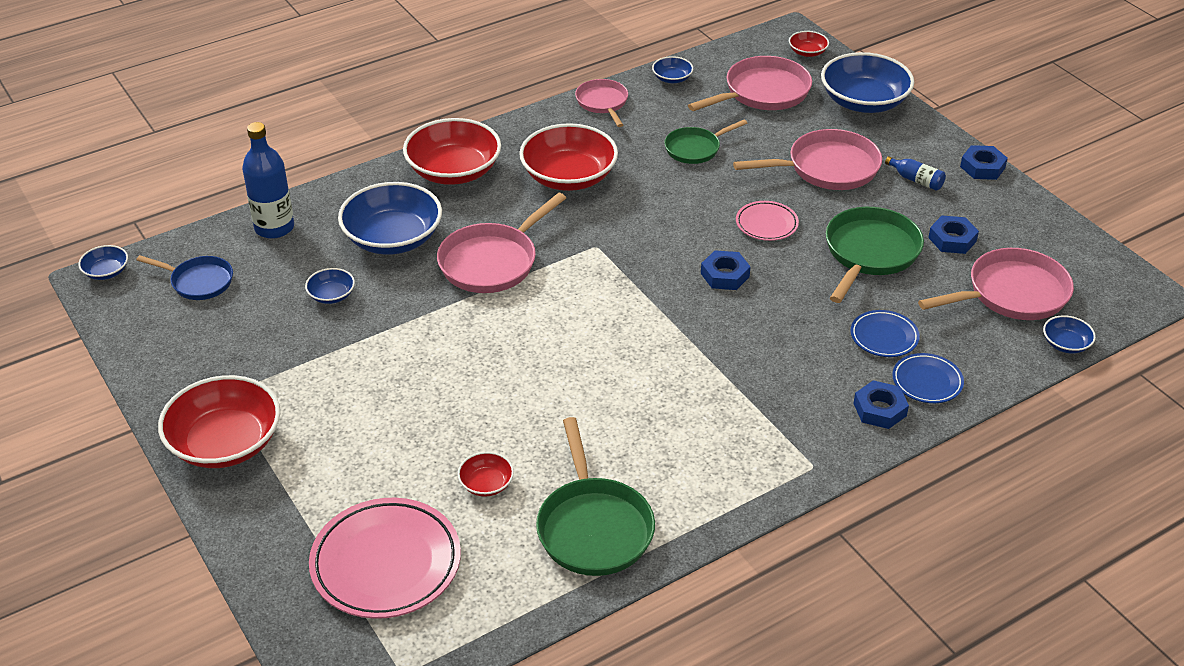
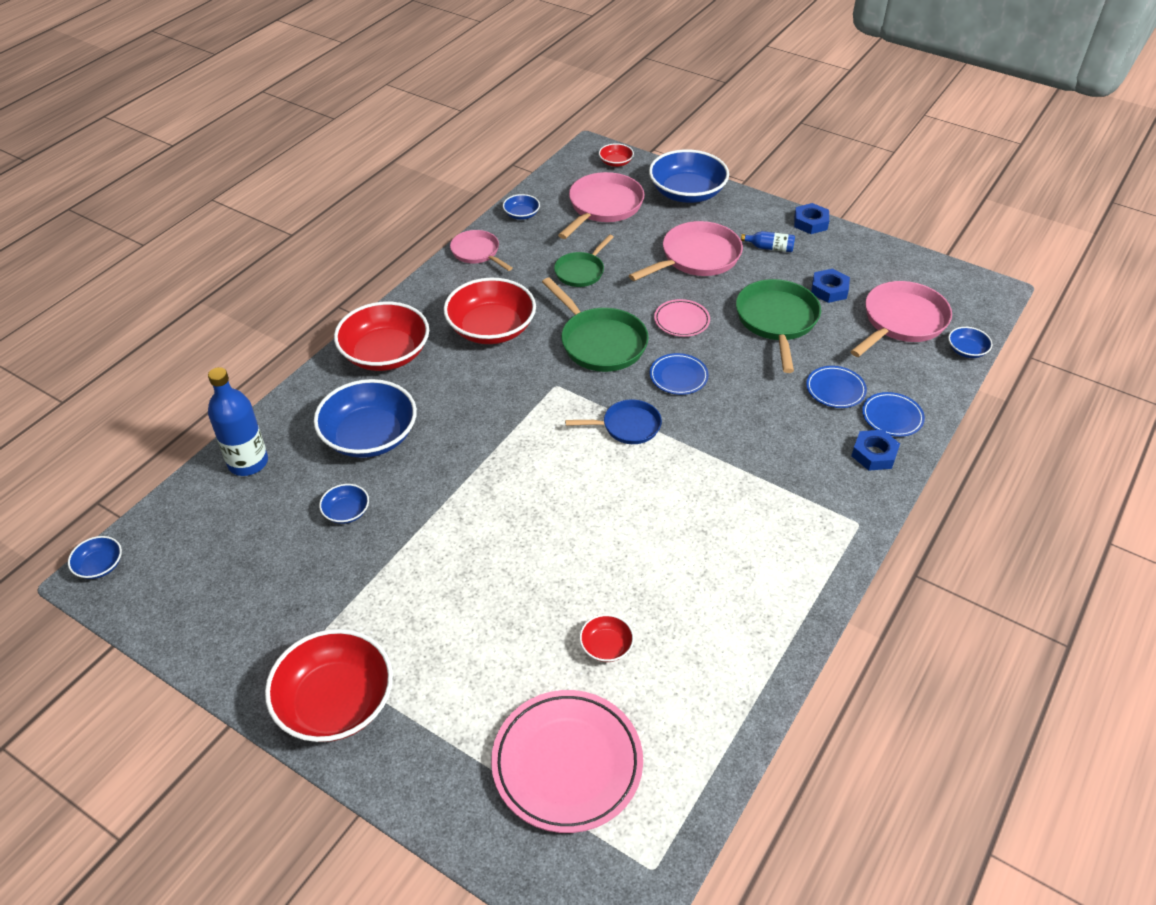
camera: 25 degrees left, 5 degrees up
blue pan [136,255,233,300] -> blue pan moved to [565,400,662,444]
pink pan [437,193,566,293] -> none
green pan [536,417,655,576] -> green pan moved to [542,278,649,372]
blue nut [701,250,751,290] -> blue plate [650,353,709,395]

